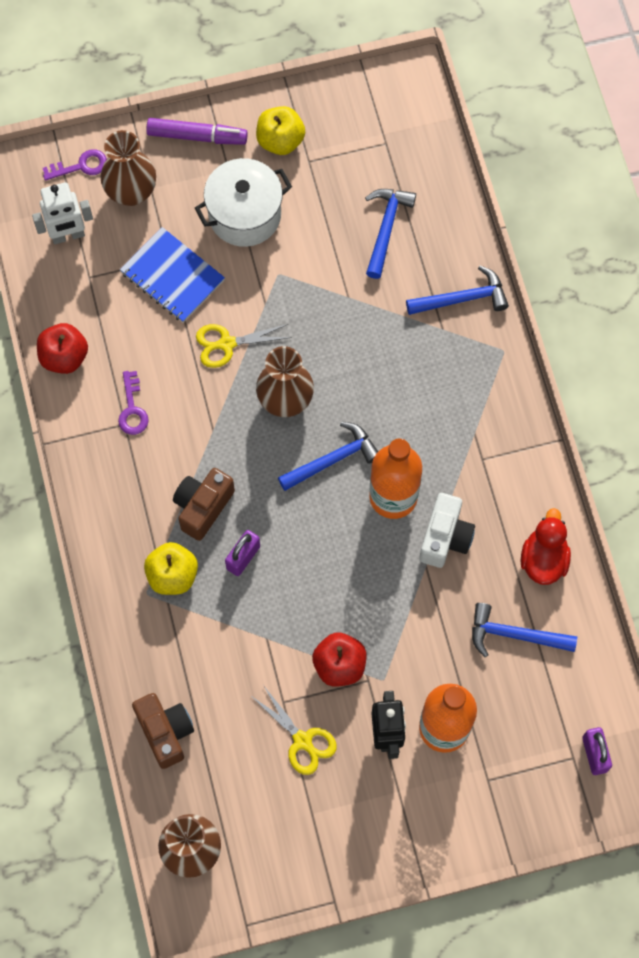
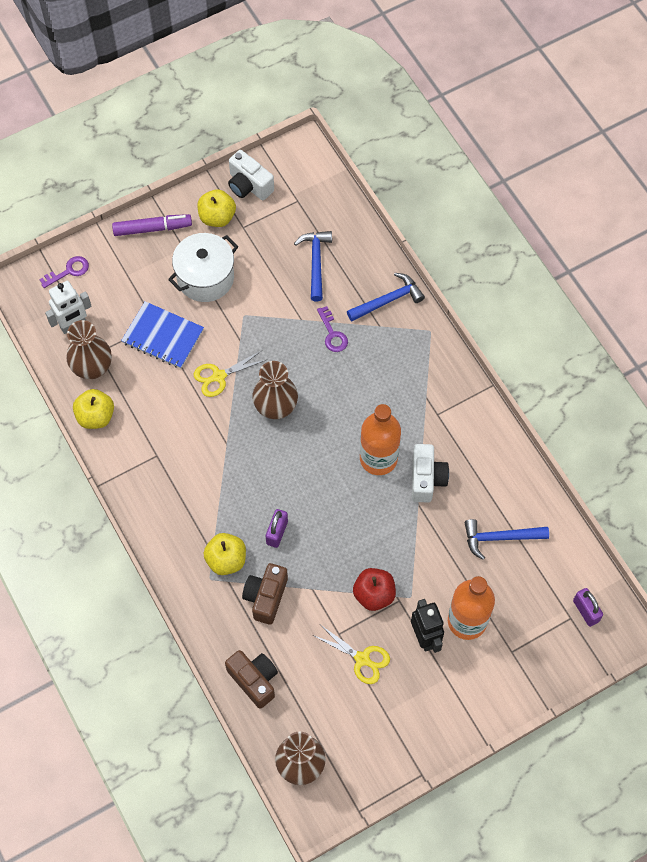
camera: 15 degrees left, 5 degrees down
red apple [37,323,88,374] -> yellow apple [73,389,114,429]
brown vase [101,130,156,206] -> brown vase moved to [66,320,112,379]
purple key [118,371,149,435] -> purple key moved to [317,306,348,352]
brown camera [173,468,235,541] -> brown camera moved to [242,563,288,625]
blue hammer [278,422,378,491] -> none
red duck [521,508,571,585] -> none
none -> white camera [228,150,274,200]

